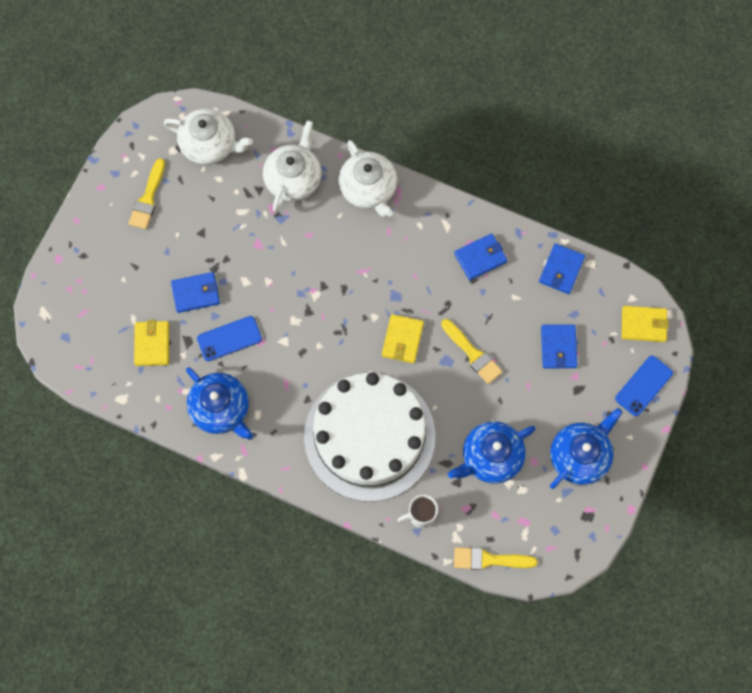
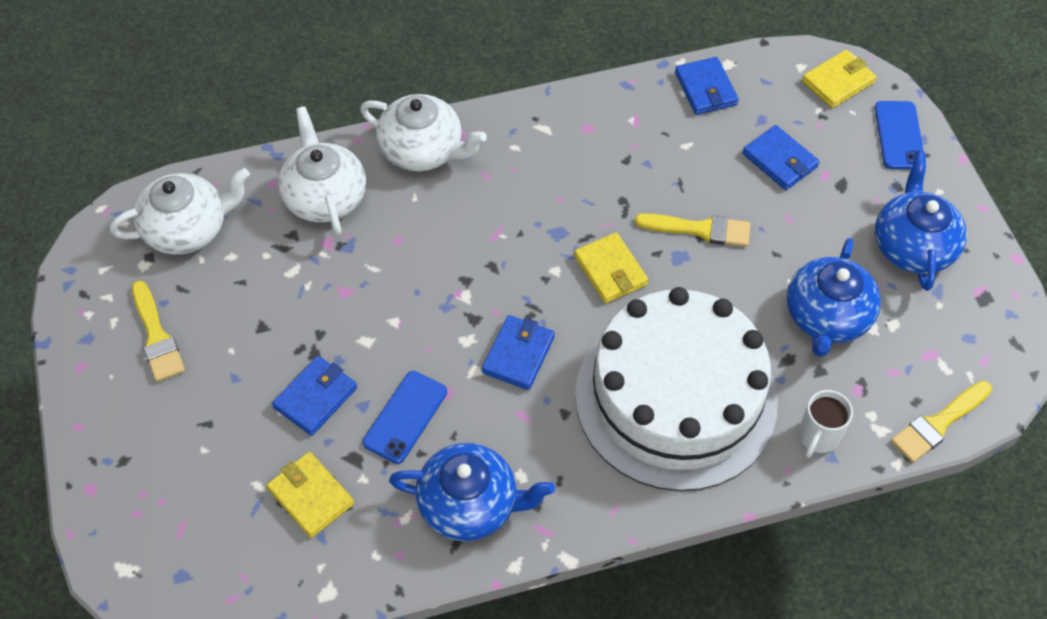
camera: 40 degrees left, 15 degrees down
blue wallet [454,233,507,280] -> blue wallet moved to [482,315,555,390]

